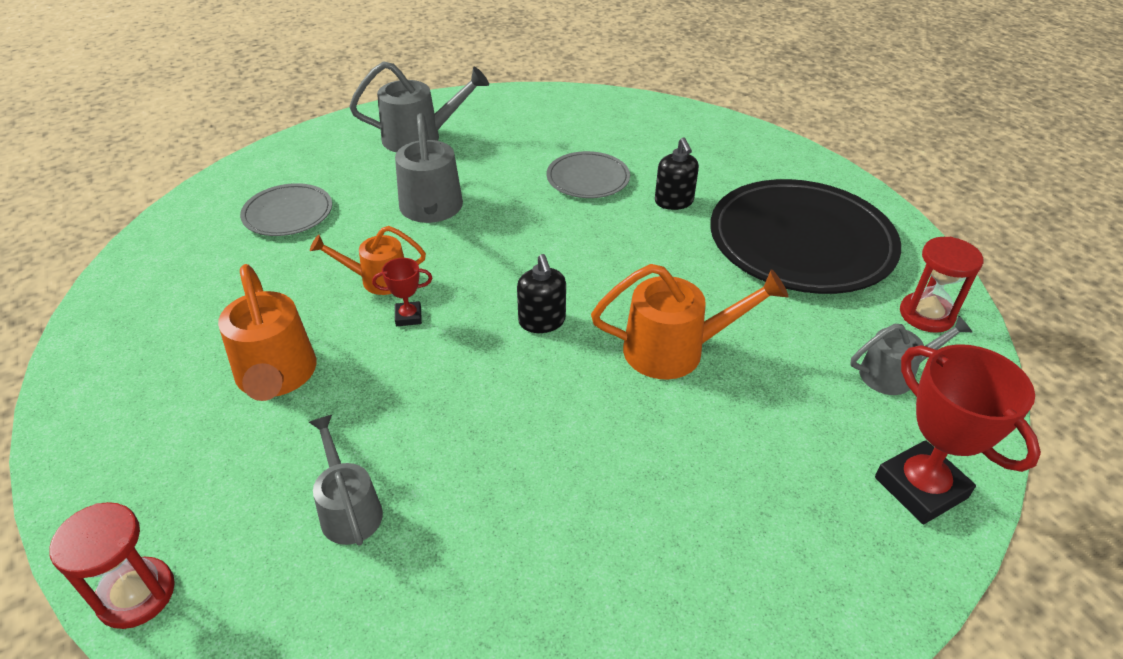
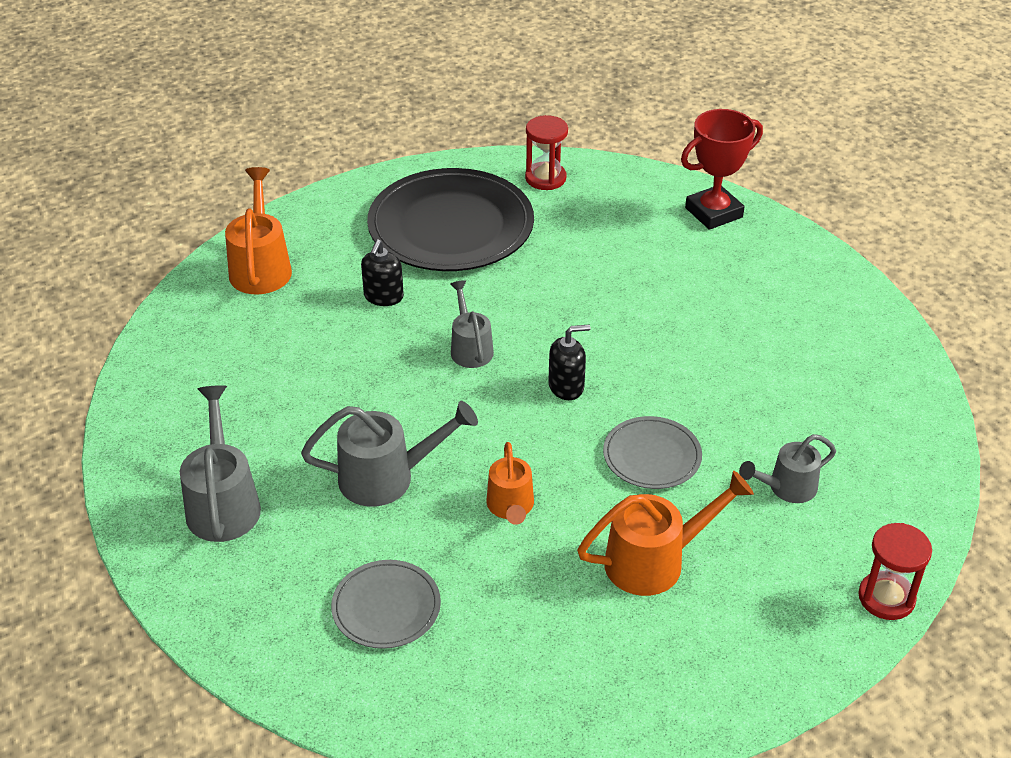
camera: 90 degrees left, 0 degrees up
red trophy [372,258,432,326] -> none
grey plate [547,151,630,198] -> grey plate moved to [603,416,702,489]
orange watering can [591,264,789,380] -> orange watering can moved to [225,167,292,294]
black soap dispenser [655,137,699,210] -> black soap dispenser turned 120 degrees clockwise [361,239,404,306]
grey watering can [850,316,972,395] -> grey watering can moved to [450,280,494,368]

